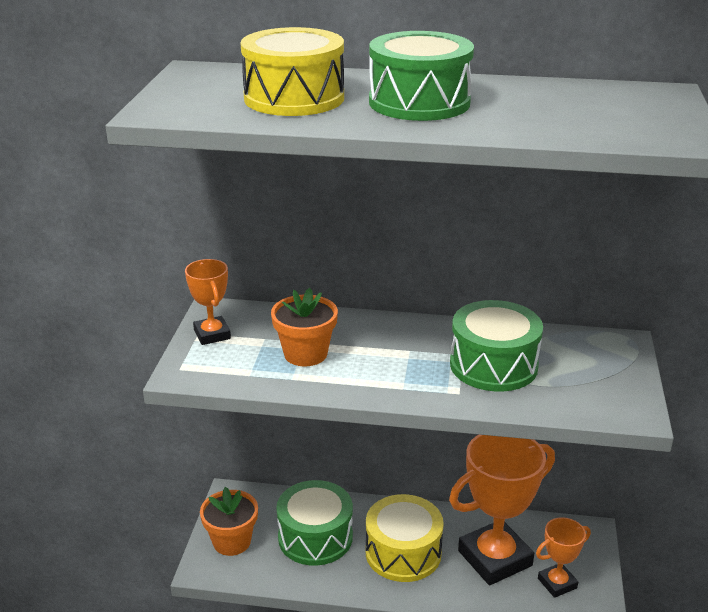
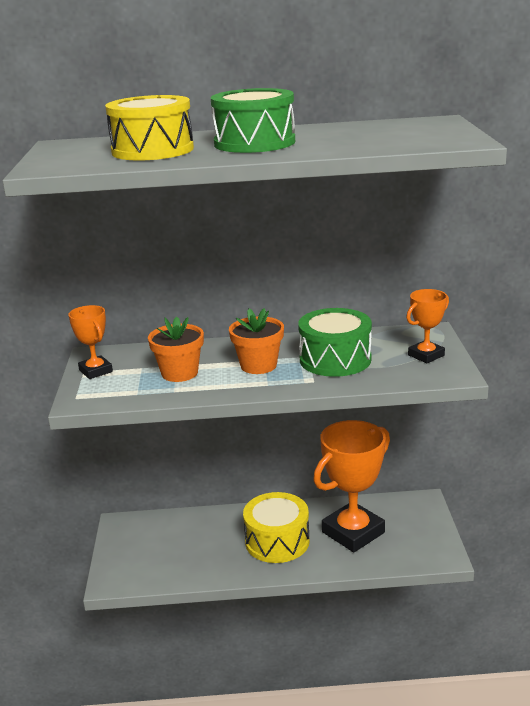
camera: 10 degrees left, 5 degrees down
orange flower pot [200,487,258,556] -> orange flower pot moved to [229,308,284,374]
green drum [276,480,353,566] -> none
orange trophy [536,517,591,598] -> orange trophy moved to [406,289,449,363]

